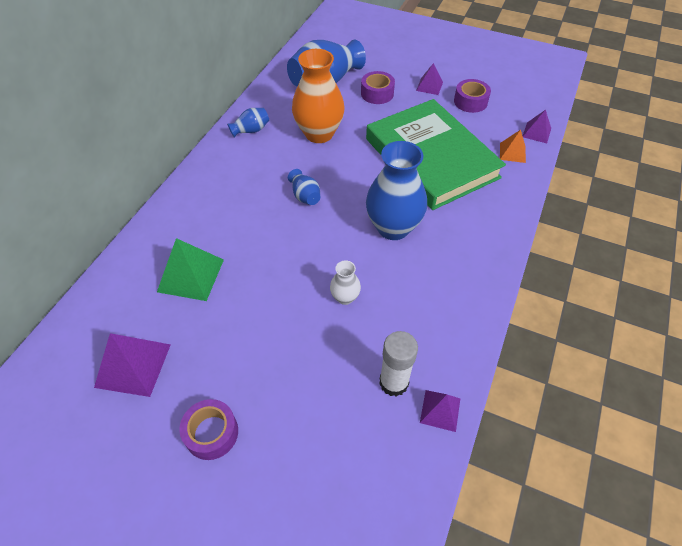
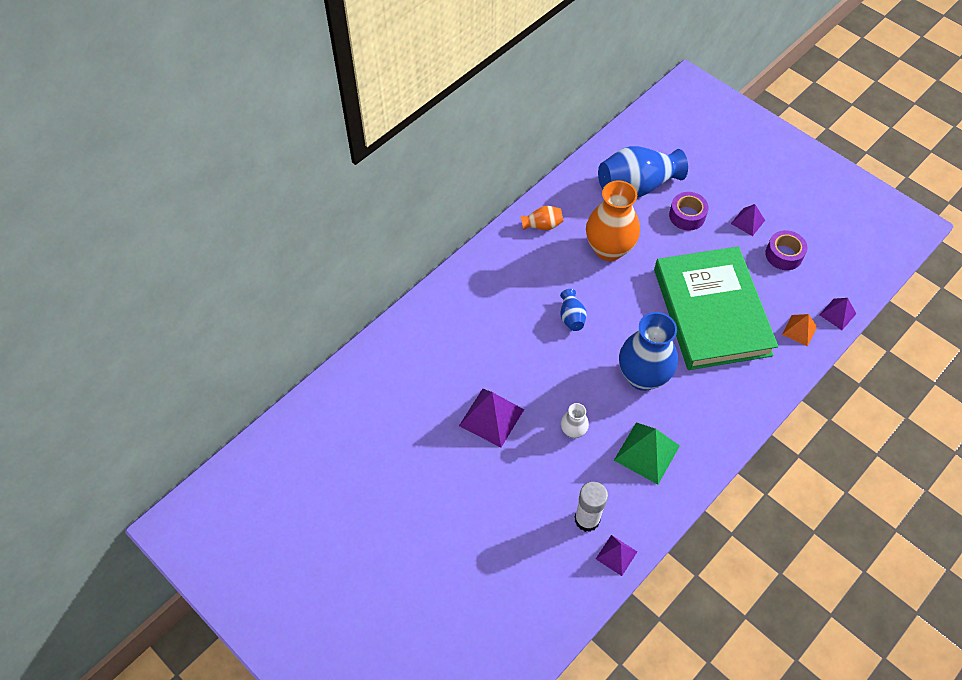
camera: 20 degrees right, 5 degrees up
purple pyramid [94,333,171,397] -> purple pyramid moved to [459,389,524,448]
green pyramid [157,238,224,301] -> green pyramid moved to [614,422,680,484]
purple tape [179,399,238,460] -> none
blue vase [227,108,269,137] -> orange vase [521,206,563,230]

